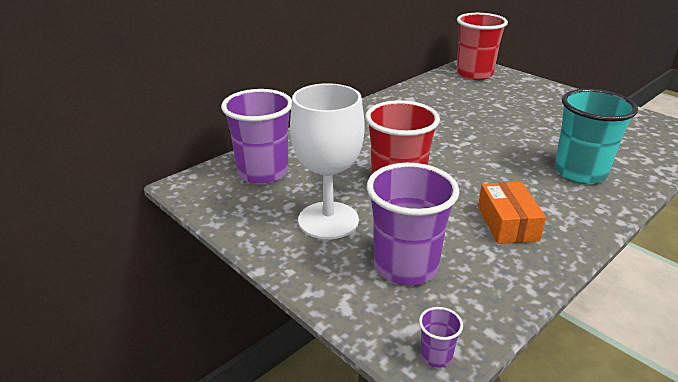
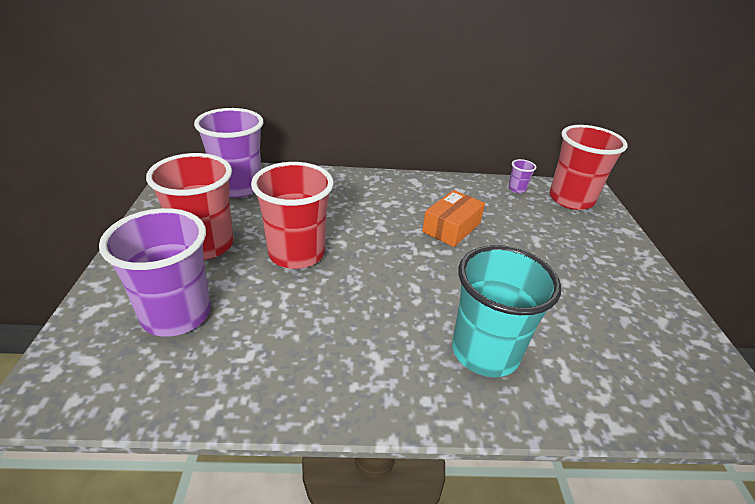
camera: 40 degrees right, 5 degrees up
white goblet [290,83,365,239] -> red cup [146,153,233,260]
purple cup [419,307,463,368] -> purple cup moved to [508,159,536,193]
orange box [478,182,546,244] -> orange box moved to [422,190,485,247]

